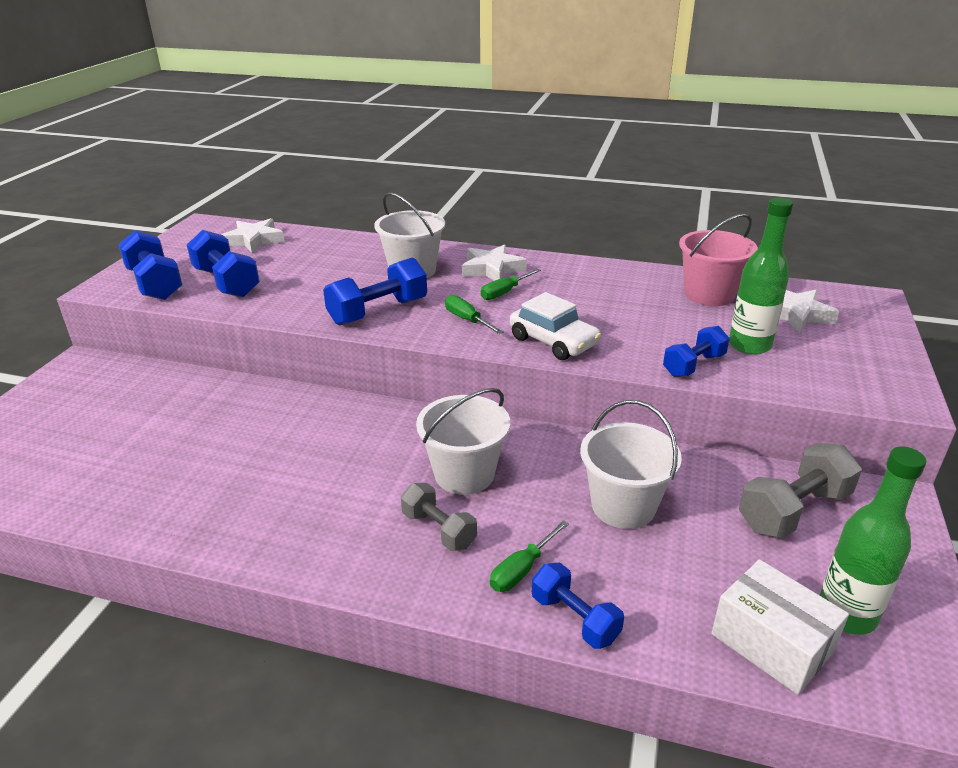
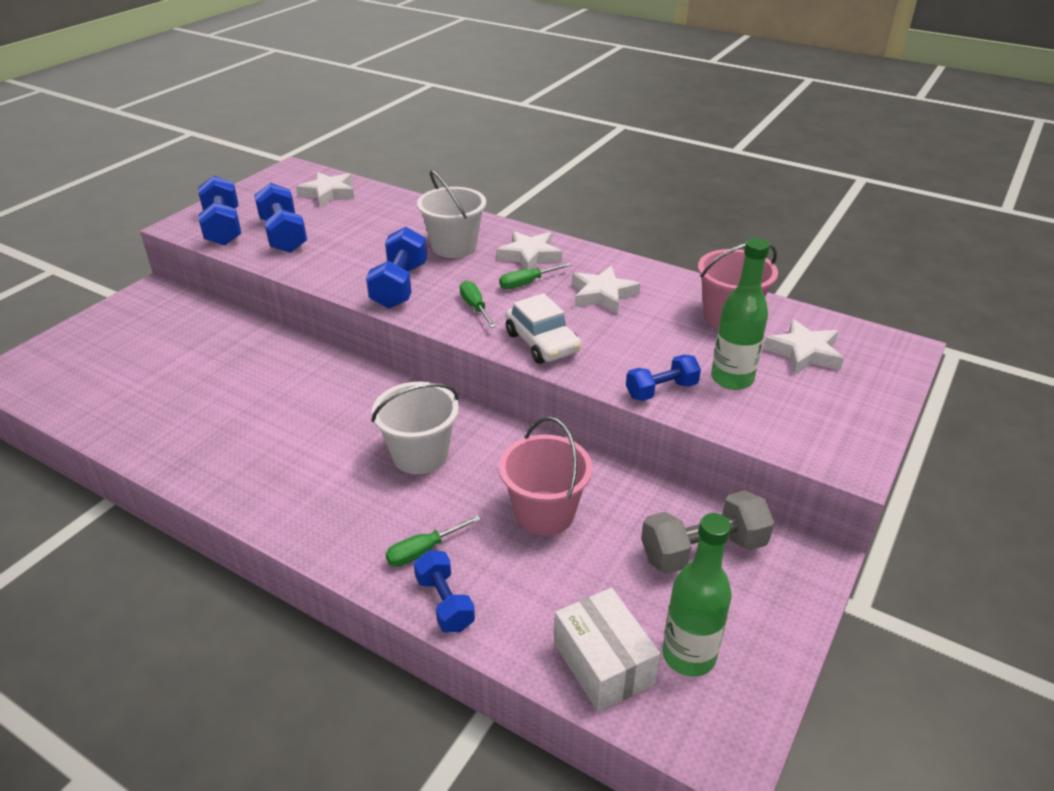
camera: 15 degrees right, 5 degrees up
blue dumbbell [323,258,427,325] -> blue dumbbell turned 60 degrees counterclockwise [366,227,427,309]
grey dumbbell [401,483,477,551] -> none
white bucket [580,400,682,529] -> pink bucket [499,417,593,536]
none -> white star [572,266,641,314]

